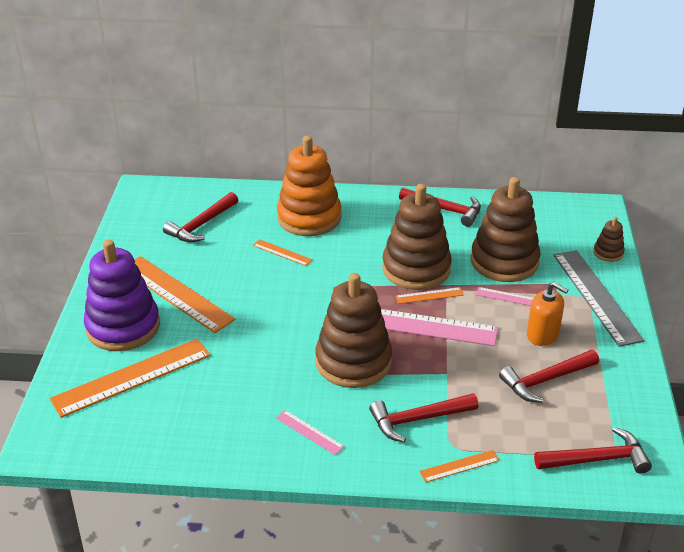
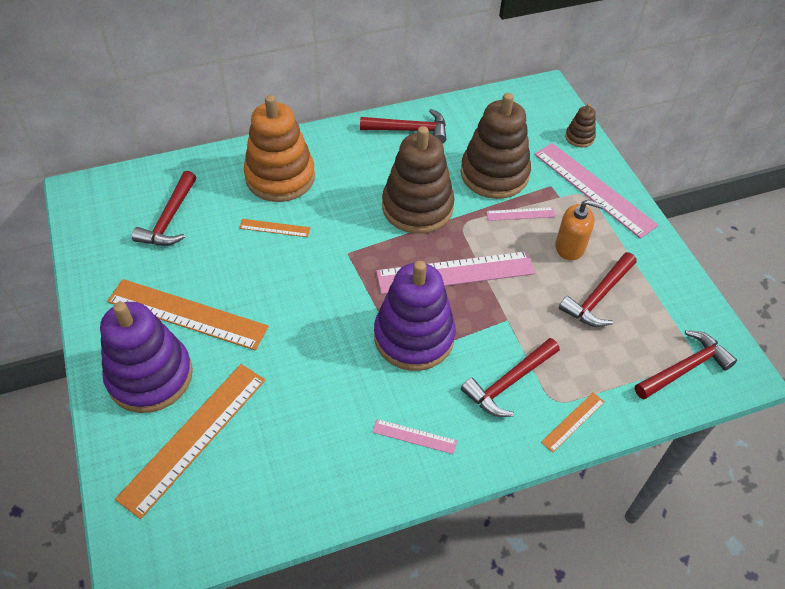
camera: 25 degrees left, 15 degrees up
brown stacking toy [315,273,392,388] -> purple stacking toy [374,261,456,371]
orange ruler [395,287,464,304] -> none
grey ruler [553,250,644,347] -> pink ruler [534,143,658,239]

